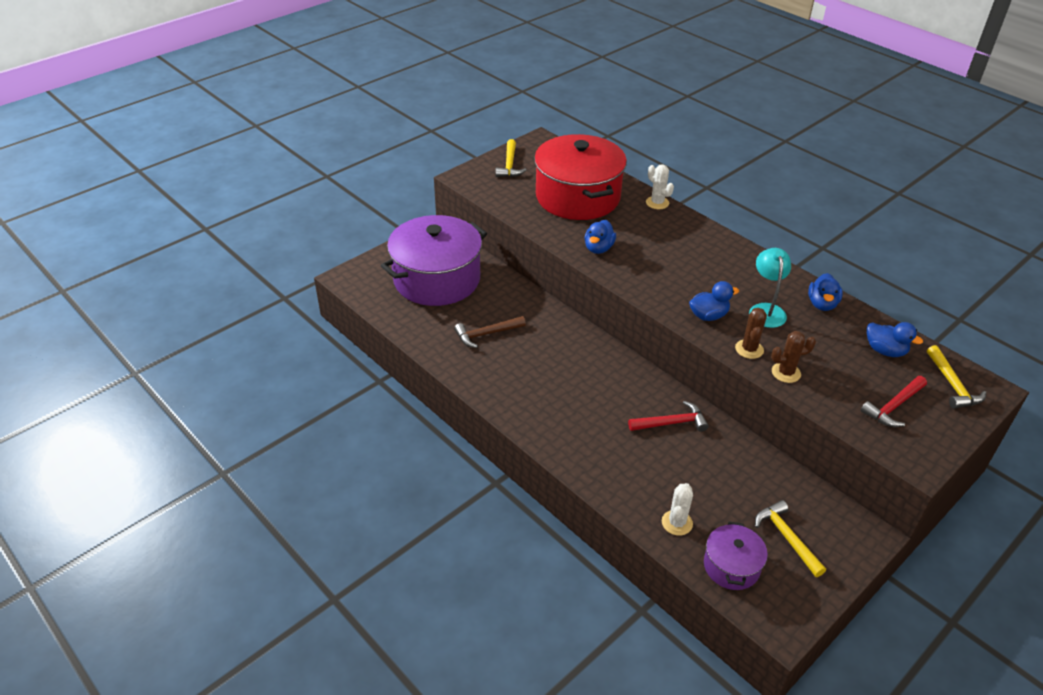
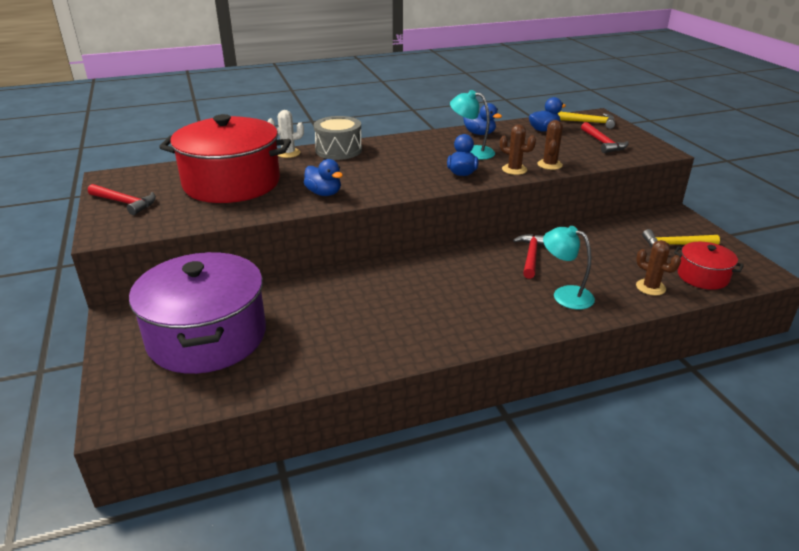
camera: 65 degrees left, 10 degrees down
brown hammer [454,316,526,348] -> none
yellow hammer [495,139,526,177] -> red hammer [88,184,156,215]
white cactus [662,483,693,536] -> brown cactus [636,240,681,296]
purple pot [704,522,768,590] -> red pot [674,242,744,290]
none -> grey drum [314,116,362,160]
none -> turquoise lamp [543,226,595,310]

